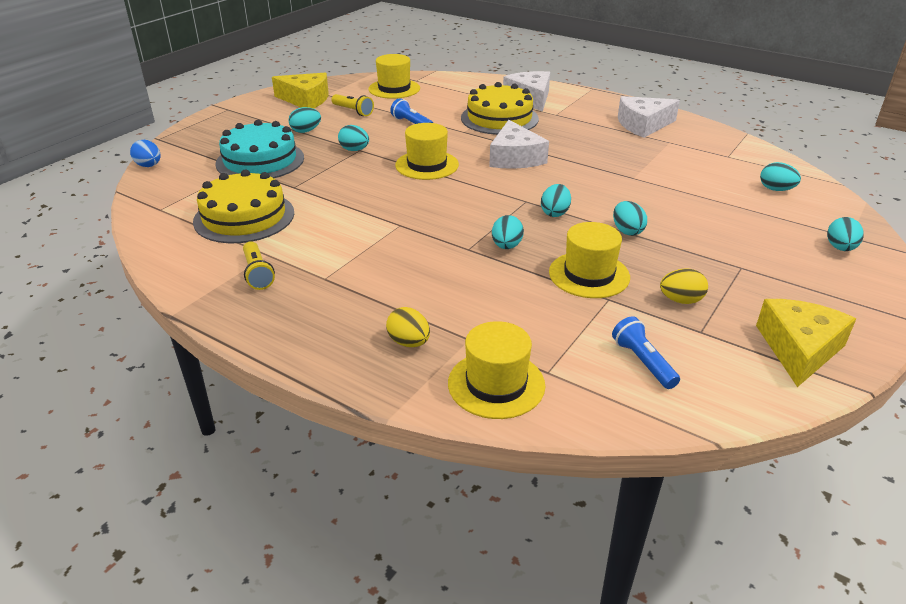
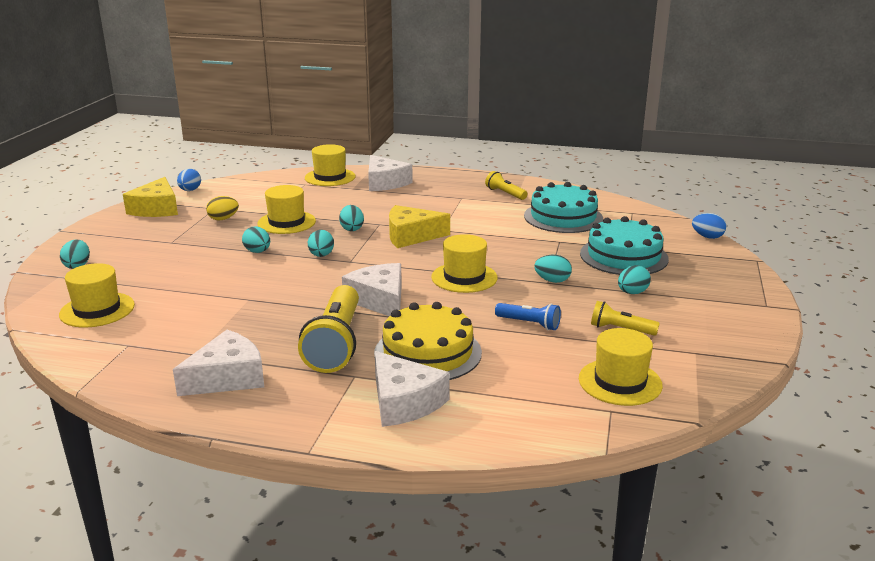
camera: 160 degrees right, 10 degrees down
yellow cake [193,170,294,243] -> turquoise cake [524,182,603,233]
yellow cheese [272,72,329,109] -> yellow cheese moved to [389,205,450,248]
yellow egg [386,307,430,347] -> white cheese [368,155,413,191]
blue flashlight [612,316,680,389] -> none
turquoise egg [760,162,801,191] -> yellow hat [59,263,135,327]
none -> blue egg [177,169,201,191]
none -> yellow flashlight [298,285,359,373]

